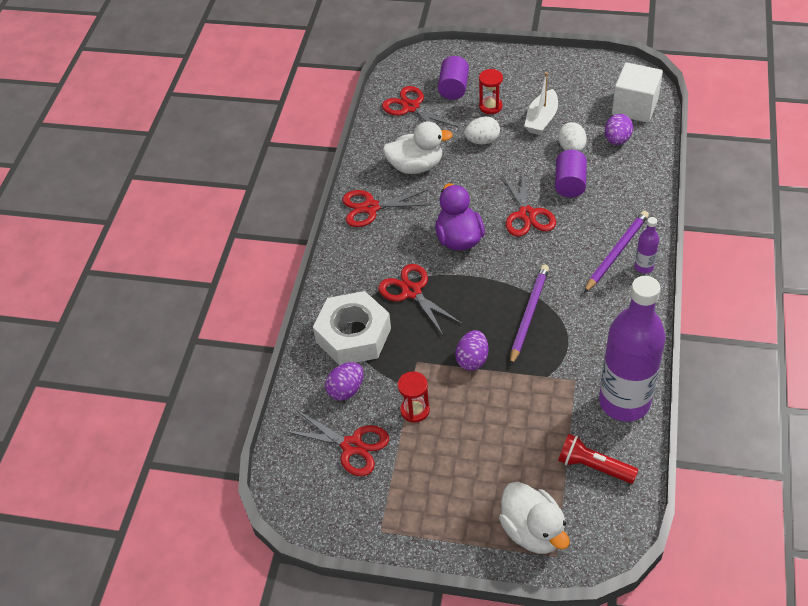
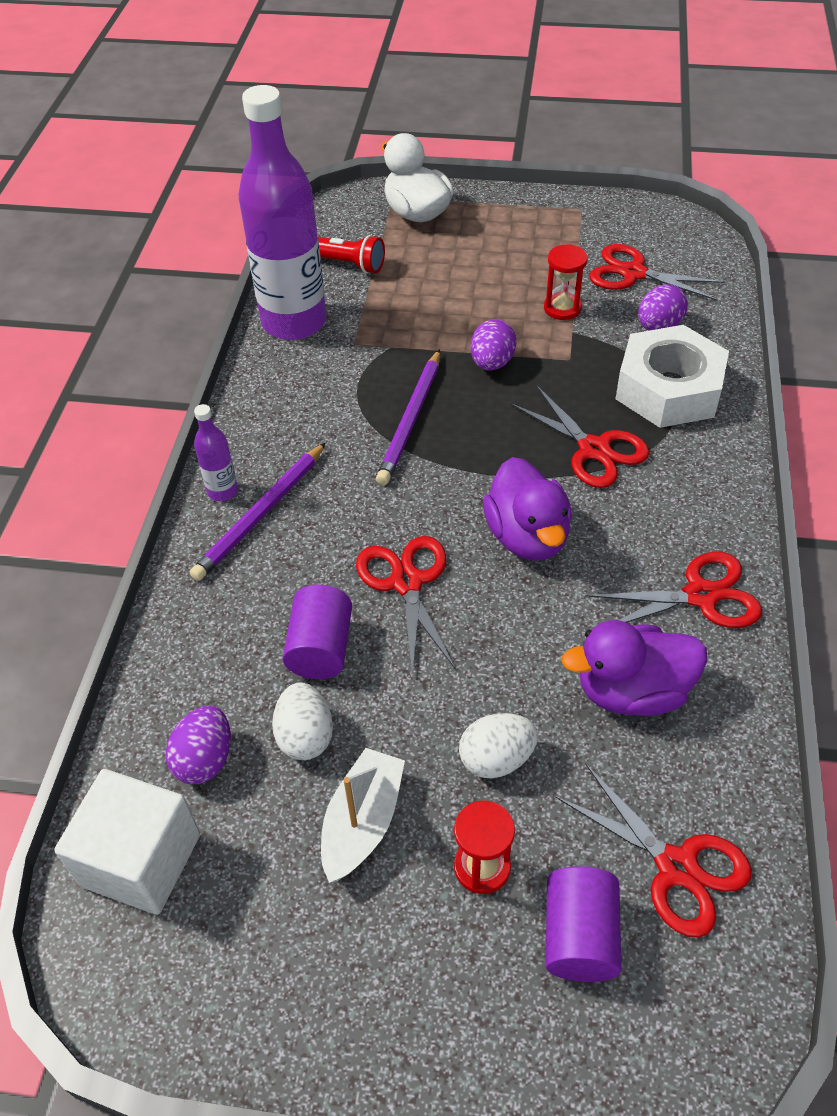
camera: 175 degrees right, 0 degrees up
white duck [383,121,453,174] -> purple duck [562,620,707,716]

